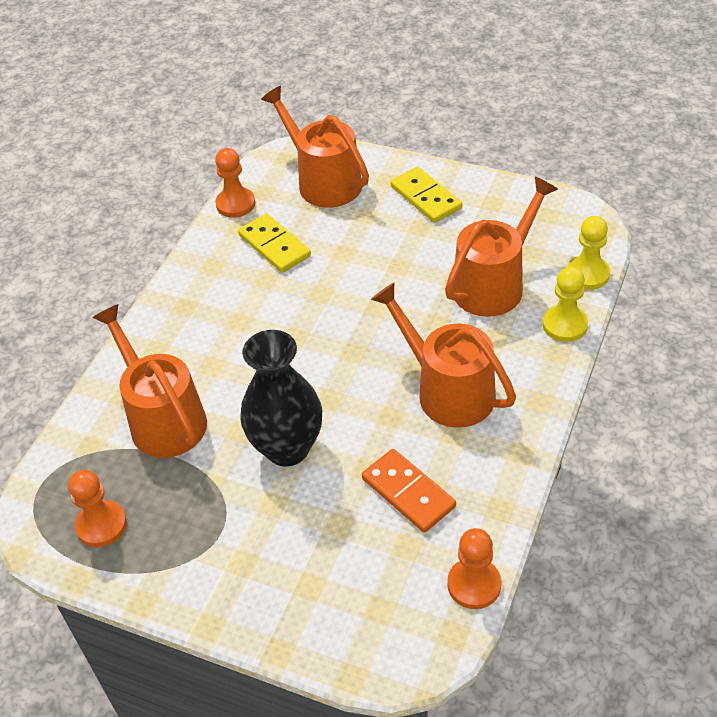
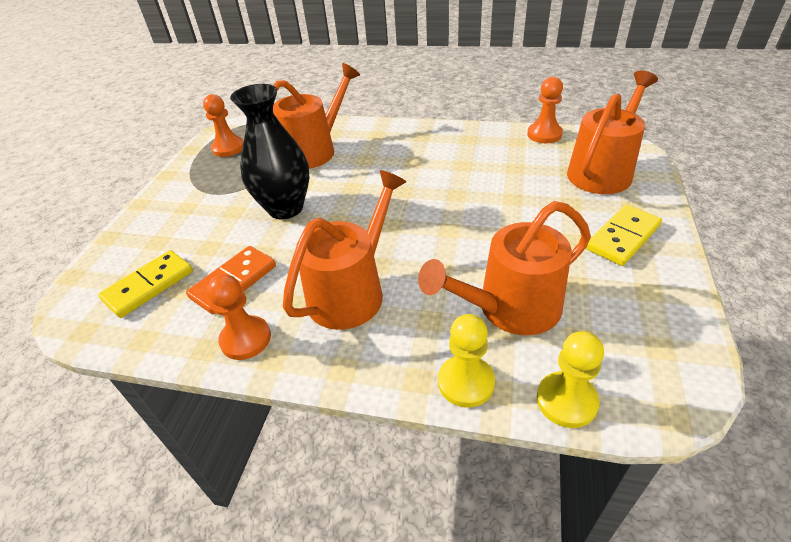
camera: 80 degrees right, 5 degrees down
yellow domino [238,213,311,273] -> yellow domino moved to [98,250,193,318]
orange watering can [445,177,558,317] -> orange watering can turned 120 degrees clockwise [418,201,591,335]
orange pawn [447,528,501,609] -> orange pawn moved to [207,274,271,360]

